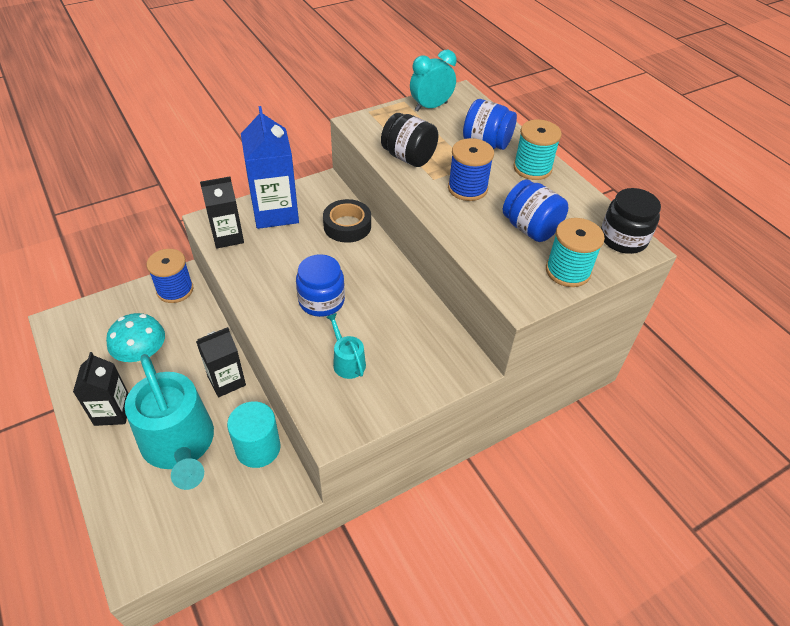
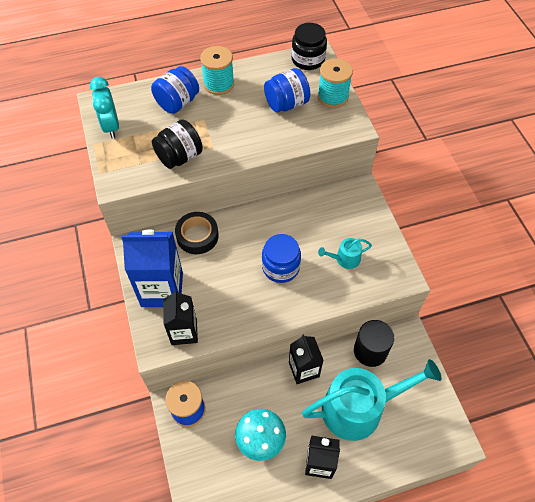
camera: 75 degrees left, 10 degrees up
turquoise cylinder [227,401,281,468] -> black cylinder [354,320,394,367]
blue spool [448,138,494,201] -> none

